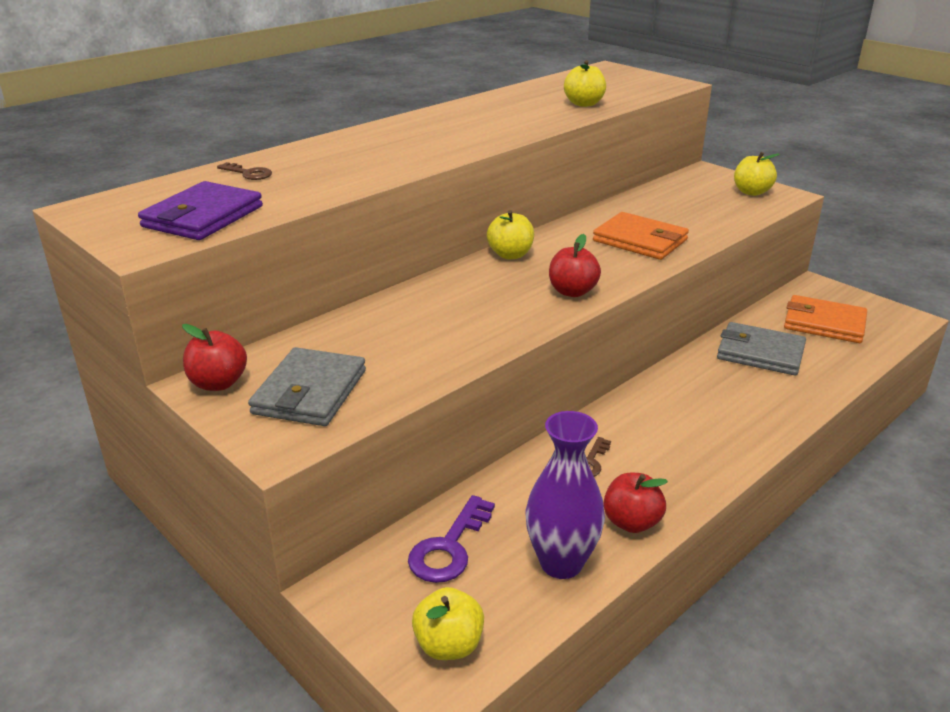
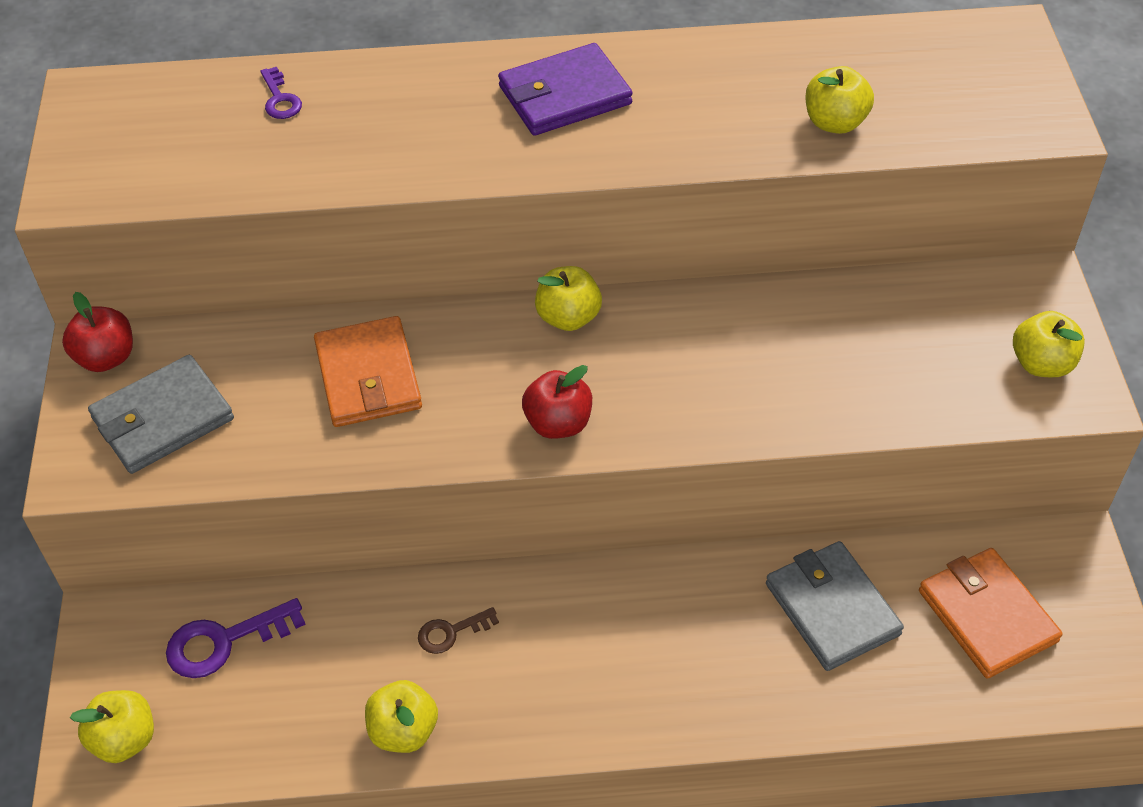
camera: 40 degrees right, 20 degrees up
purple wallet [138,181,263,240] -> purple wallet moved to [498,43,633,136]
brown key [217,162,272,180] -> purple key [260,67,302,119]
purple vase [526,411,605,579] -> none
orange wallet [593,212,689,260] -> orange wallet moved to [314,316,422,427]
red apple [603,473,668,533] -> yellow apple [365,680,438,753]

